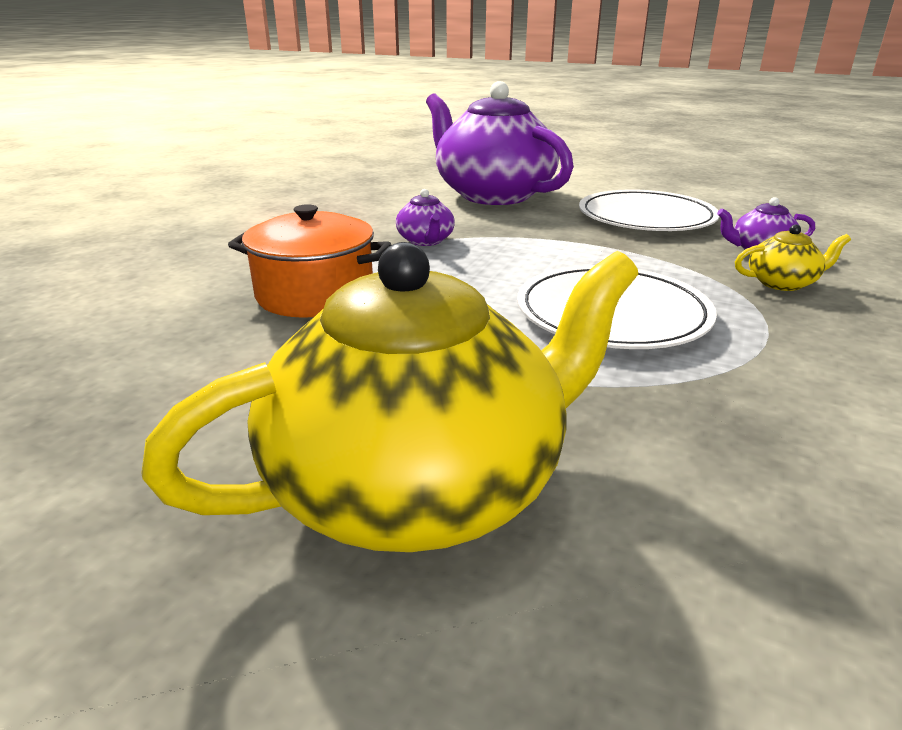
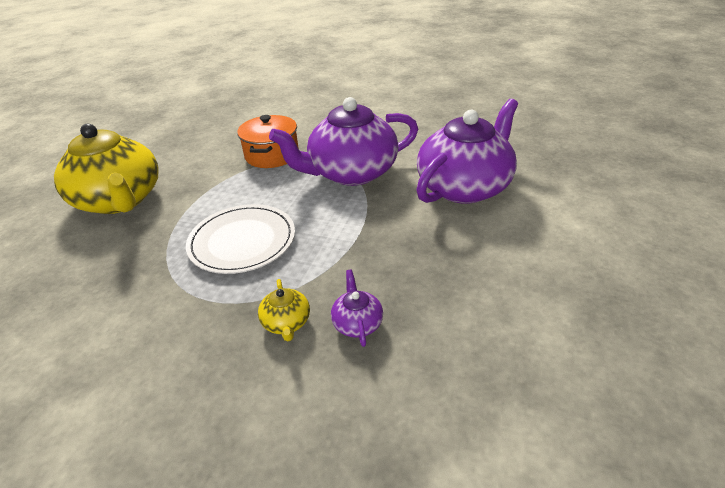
camera: 85 degrees right, 10 degrees up
purple teapot [396,189,455,246] -> purple teapot [269,97,418,186], size x2.50
white plate [579,190,720,231] -> none

